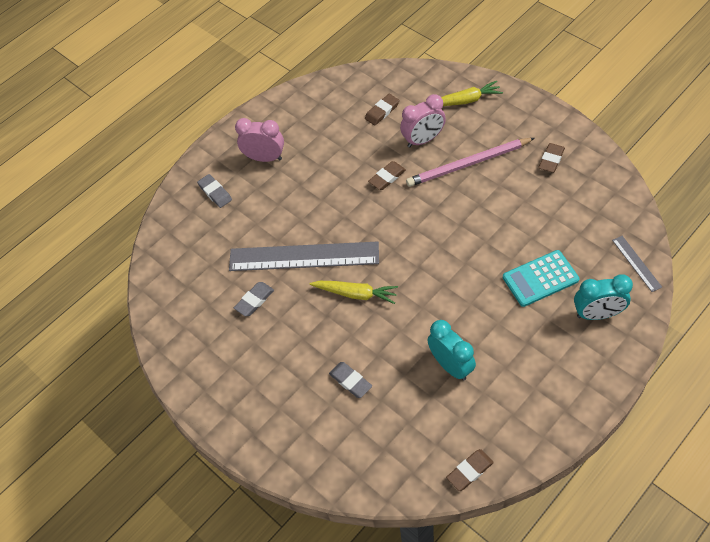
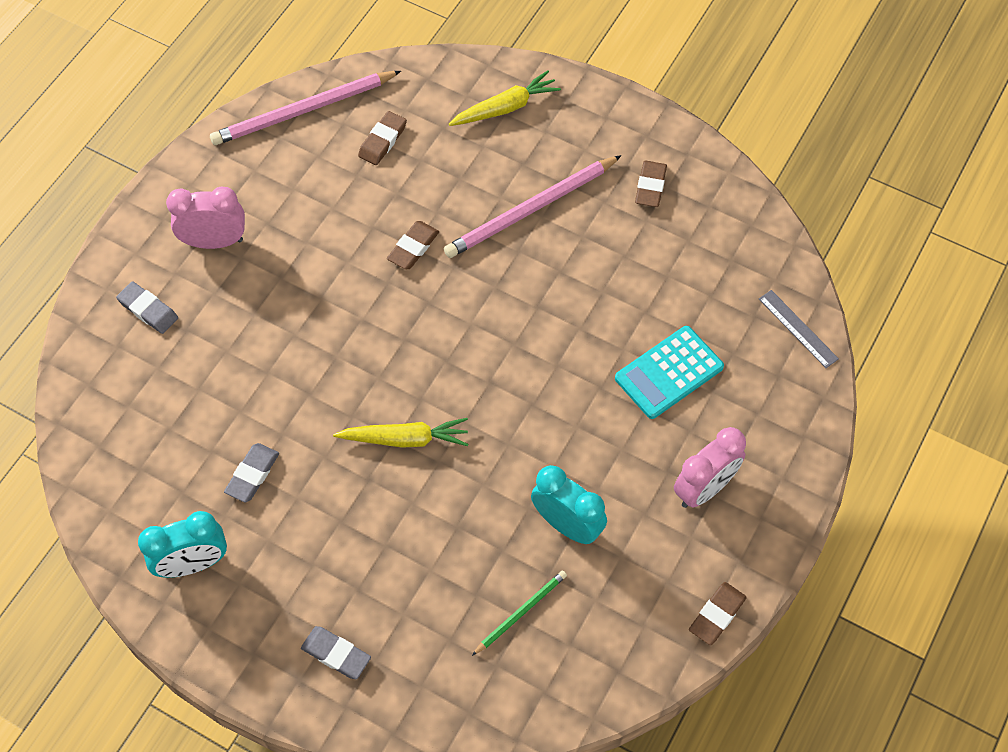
camera: 20 degrees left, 5 degrees up
grey ruler [229,242,379,271] -> none
grey eraser [329,362,372,398] -> grey eraser moved to [301,626,371,679]
pink clock [400,94,446,148] -> pink clock moved to [674,427,746,508]
brown eraser [446,449,494,491] -> brown eraser moved to [689,582,747,645]
turquoise clock [574,275,633,320] -> turquoise clock moved to [138,511,227,578]
none -> pink pencil [210,71,401,145]
none -> green pencil [472,570,567,656]

